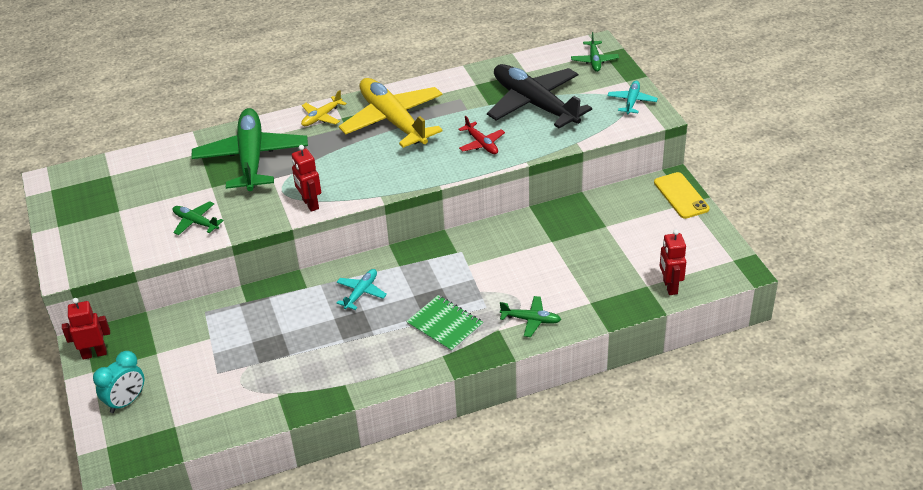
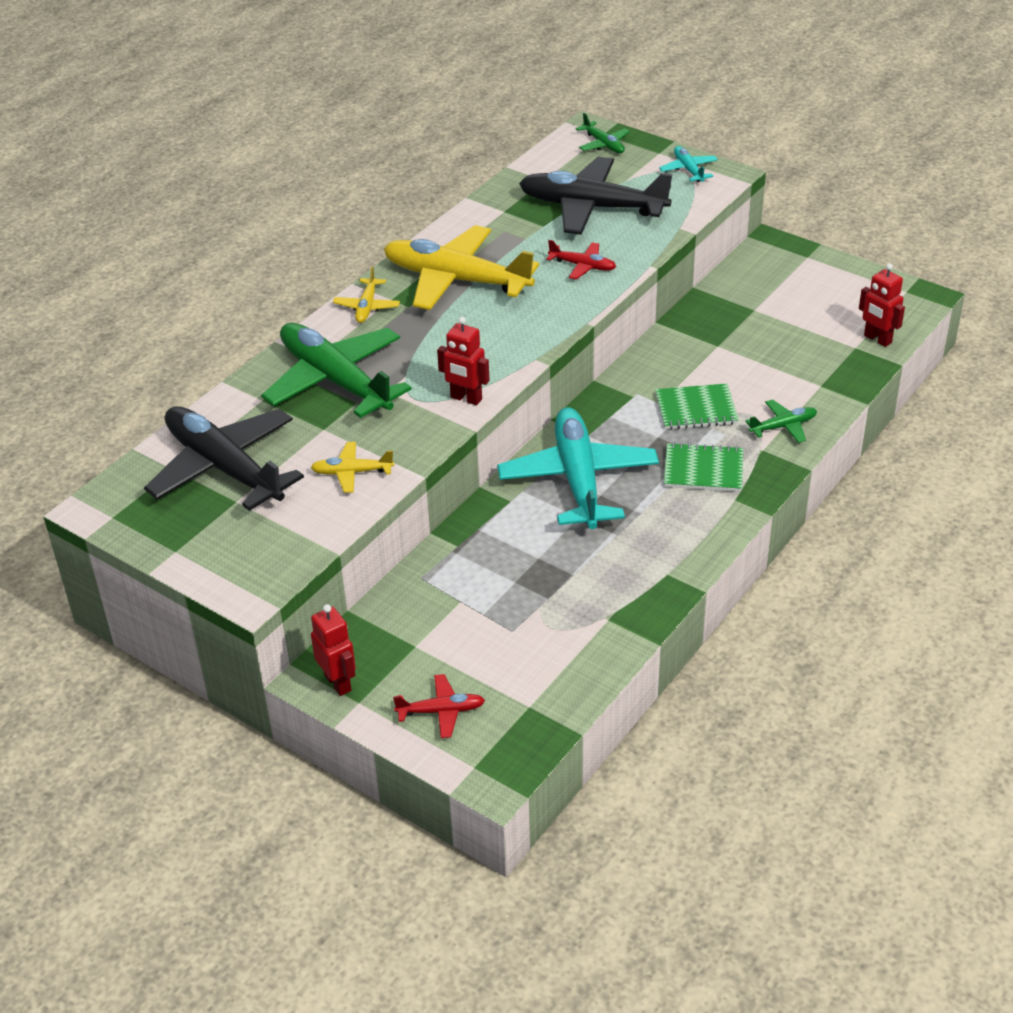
camera: 35 degrees left, 0 degrees up
red robot [62,298,110,360] -> red robot turned 105 degrees clockwise [311,604,356,696]
turquoise clock [93,351,144,413] -> red plane [393,674,485,738]
green plane [173,201,224,235] -> yellow plane [311,442,394,493]
turquoise plane [337,269,387,310] -> turquoise plane [497,407,659,529], size x2.25
yellow phone [654,172,710,219] -> none
none -> black plane [144,407,304,511]
none -> green notebook [655,383,739,430]

